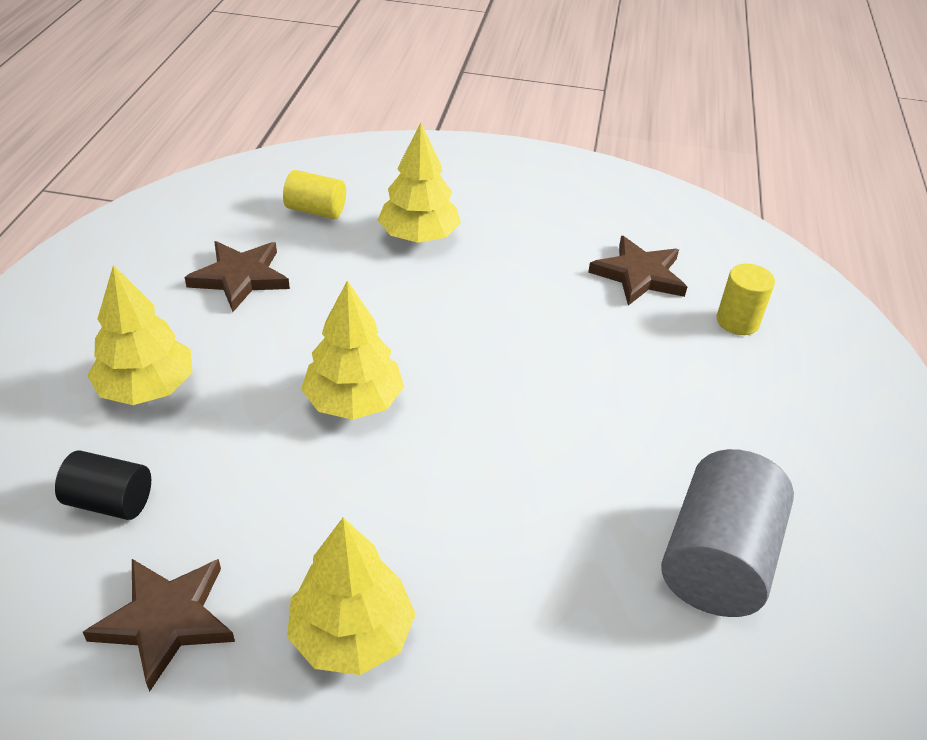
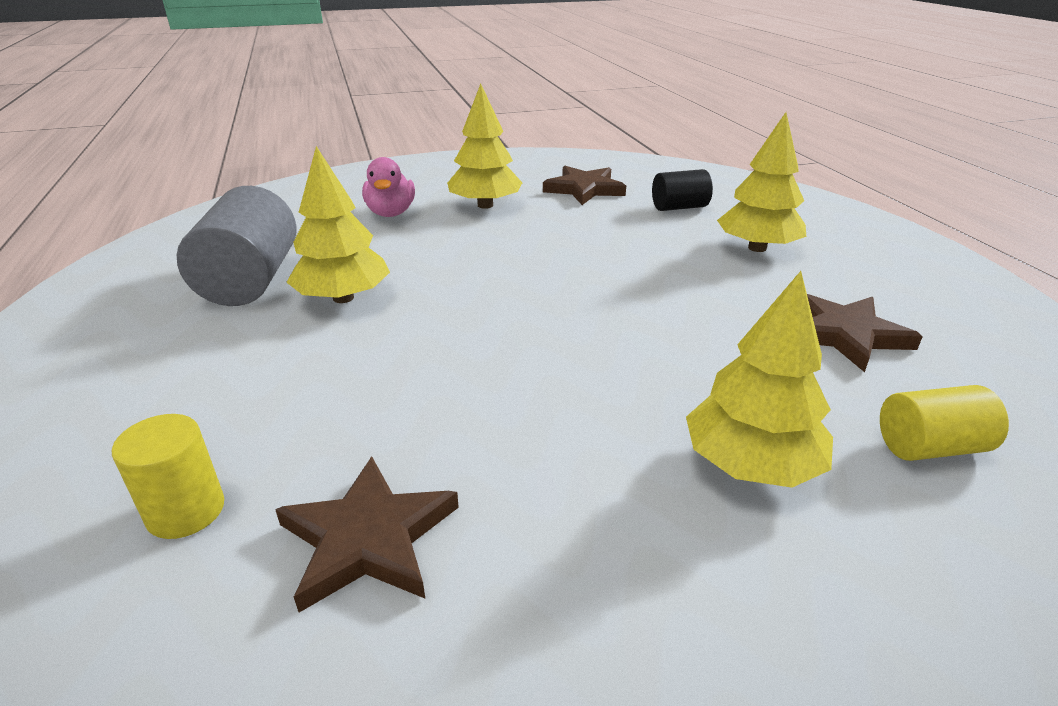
camera: 155 degrees right, 10 degrees down
yellow tree [301,280,404,420] -> yellow tree moved to [286,146,390,303]
none -> pink duck [362,157,415,217]

